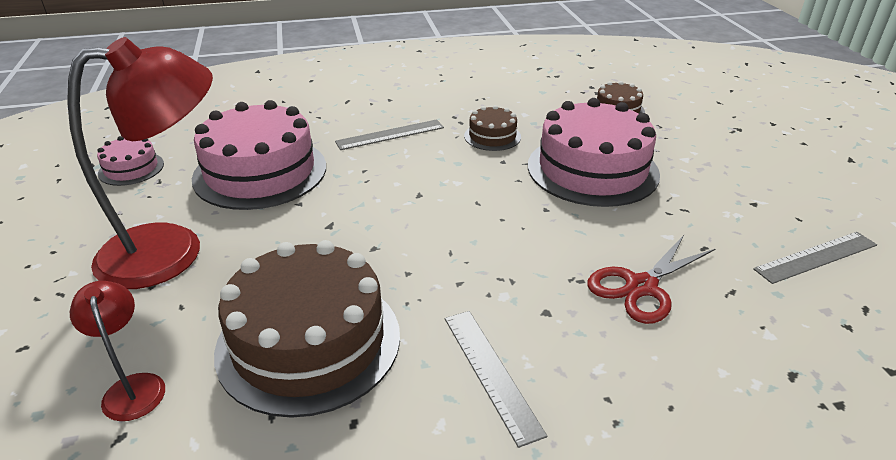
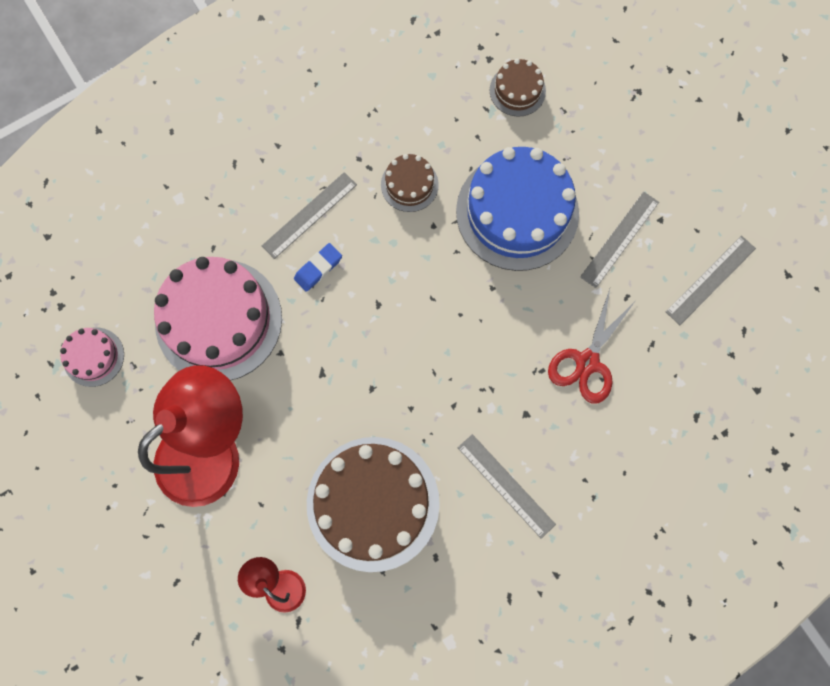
camera: 20 degrees left, 40 degrees up
pink cake [528,98,660,207] -> blue cake [456,147,579,271]
none -> blue eraser [294,243,342,292]
none -> grey ruler [580,192,659,288]

